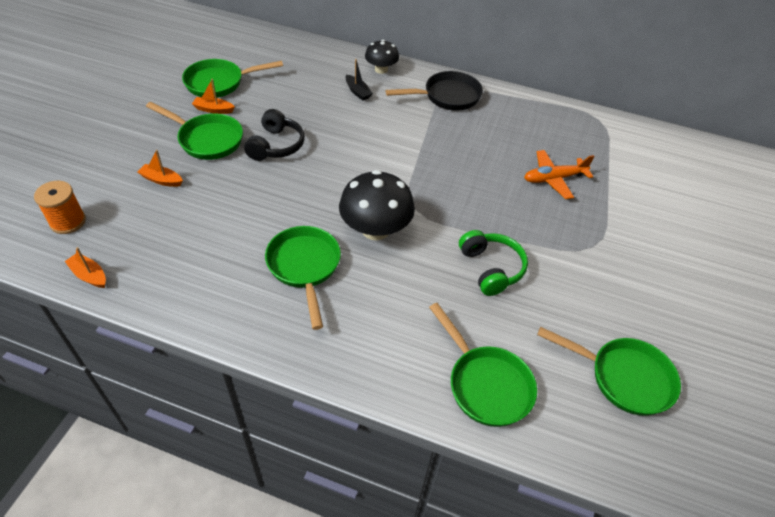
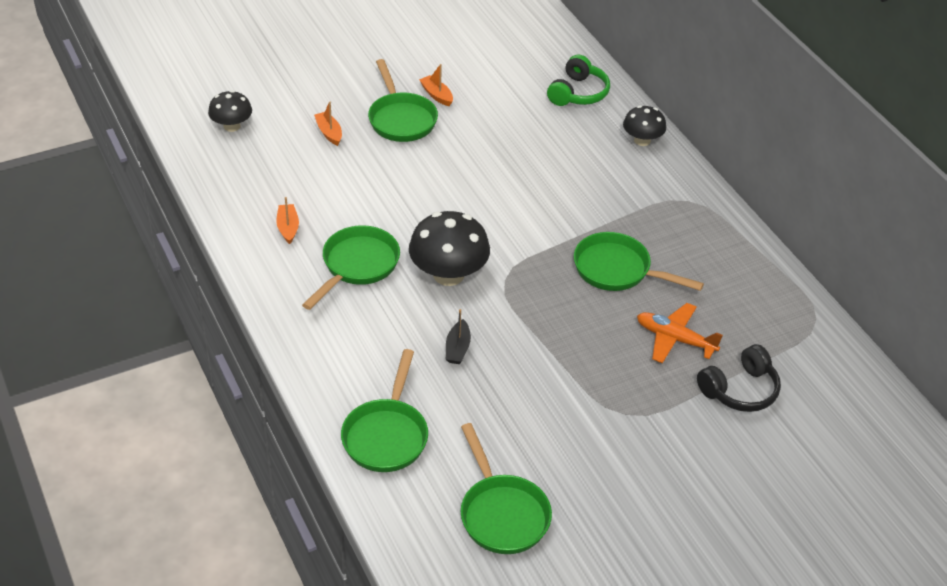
camera: 45 degrees right, 5 degrees down
orange spool [34,181,86,234] -> black mushroom [208,90,252,132]
orange boat [65,247,106,288] -> orange boat moved to [276,197,299,244]
green pan [182,59,283,98] -> green pan moved to [574,232,704,291]
black headphones [244,109,305,161] -> black headphones moved to [697,344,781,412]
black boat [345,59,373,101] -> black boat moved to [446,309,471,364]
black pan [386,71,483,111] -> none
green headphones [459,230,528,296] -> green headphones moved to [547,55,610,106]

